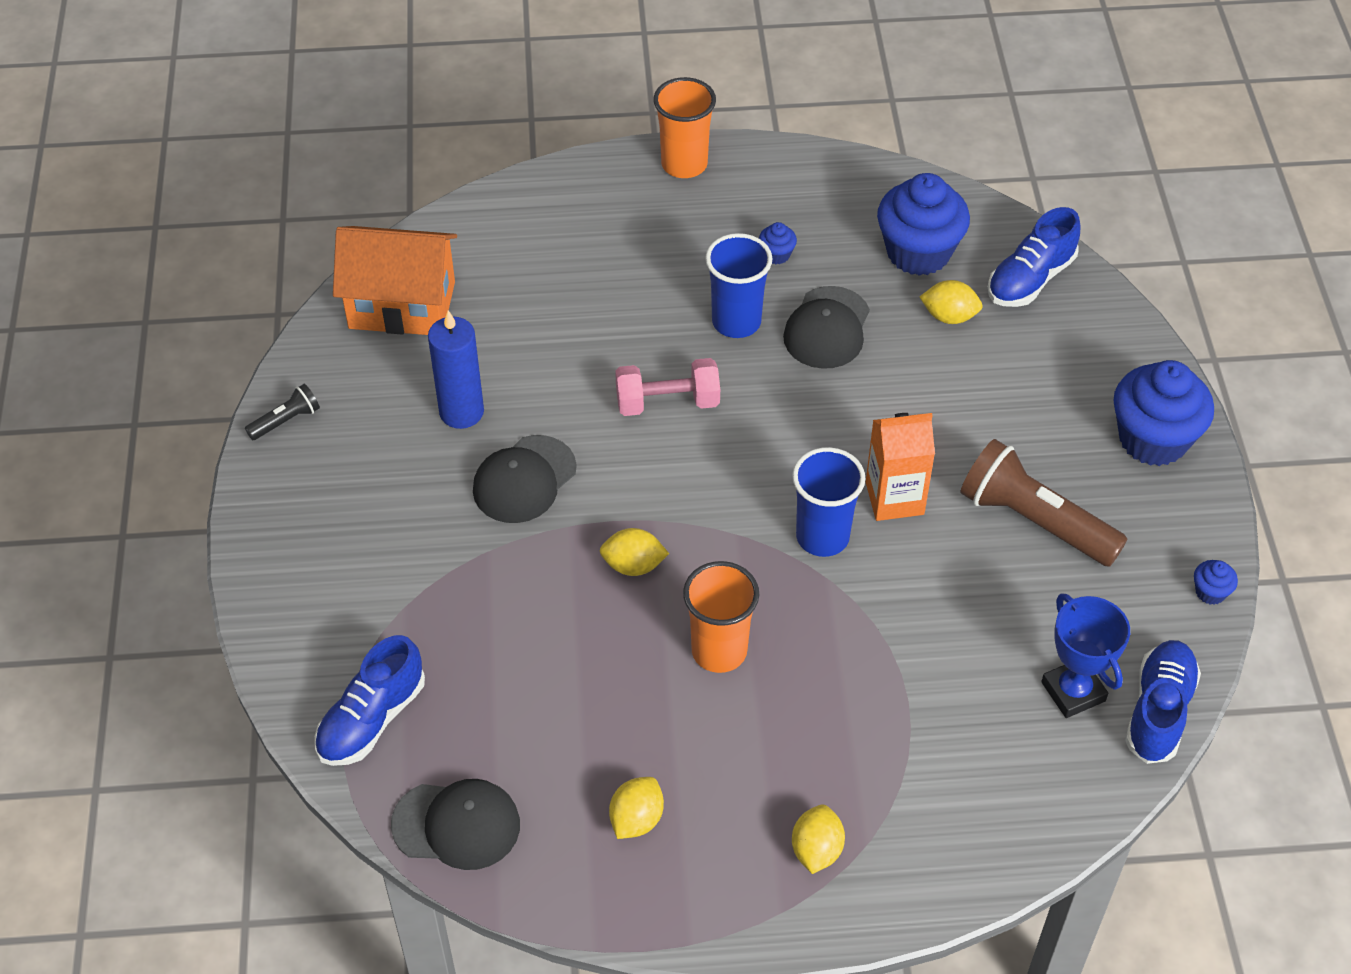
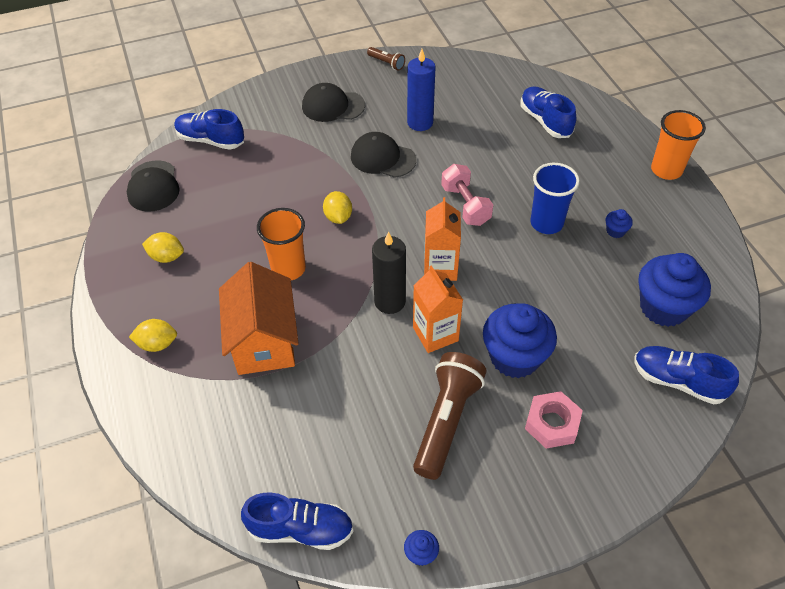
camera: 75 degrees right, 0 degrees up
black flashlight [245,384,320,440] -> brown flashlight [367,47,405,71]
orange house [333,226,457,335] -> orange house moved to [219,262,299,375]
black cap [783,286,870,369] -> black cap moved to [302,83,365,122]
blue cup [792,447,865,557] -> black candle [372,232,406,314]
yellow lemon [920,280,983,324] -> none
blue trophy [1041,593,1130,718] -> none
blue cupcake [1113,360,1214,466] -> blue cupcake moved to [483,303,557,378]
none -> orange carton [424,197,461,281]
none -> blue shoe [520,86,576,138]
none -> pink nut [525,391,583,449]

